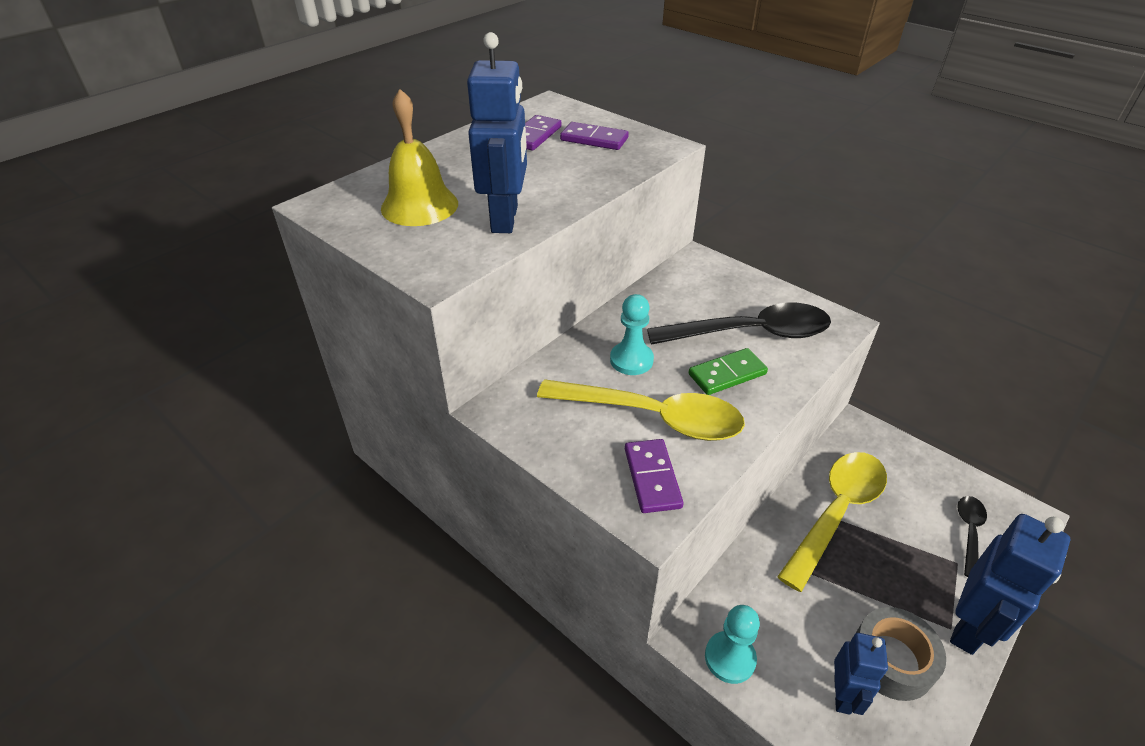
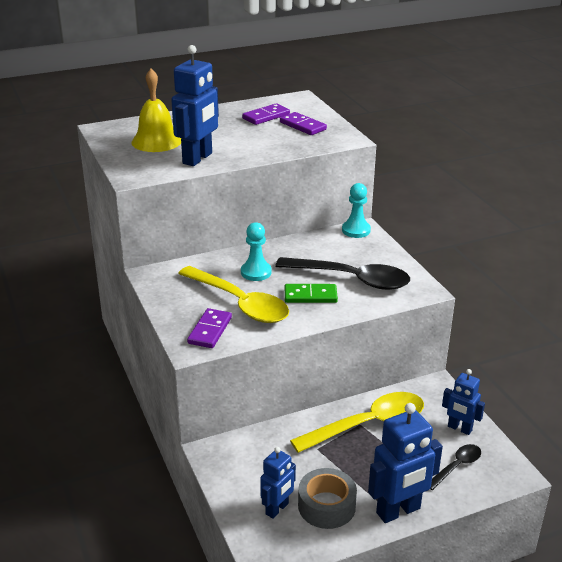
camera: 25 degrees right, 10 degrees down
turquoise pawn [705,605,760,684] -> turquoise pawn moved to [342,183,371,238]
none -> blue robot [442,369,485,435]

